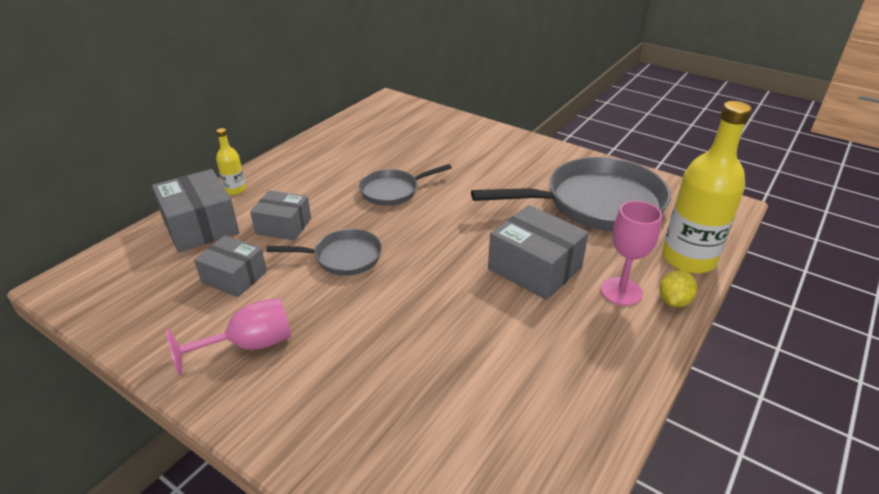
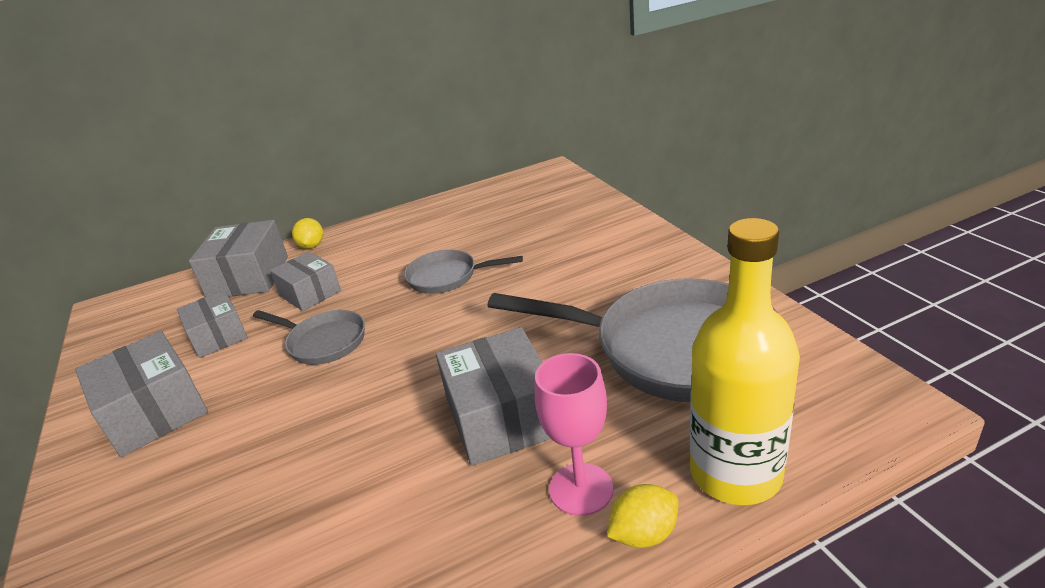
camera: 35 degrees right, 5 degrees down
pink goblet [166,298,291,375] -> grey box [75,331,208,457]
yellow bottle [216,128,246,195] -> yellow lemon [292,218,323,249]

